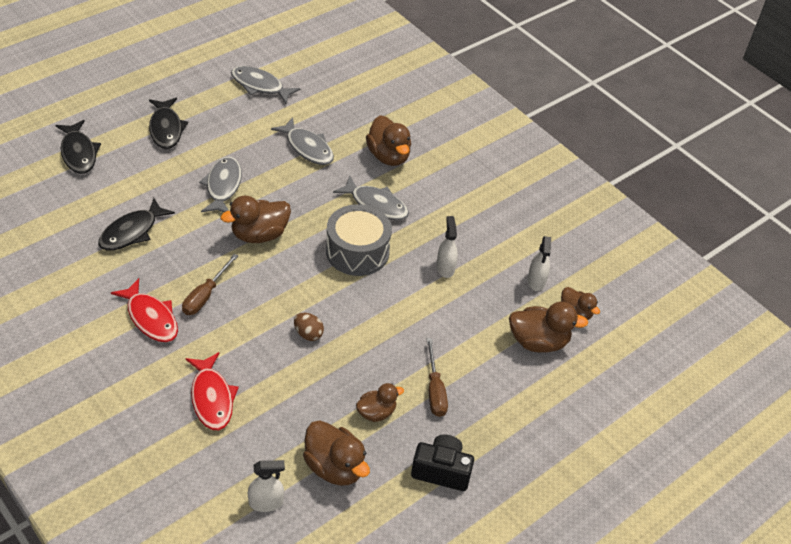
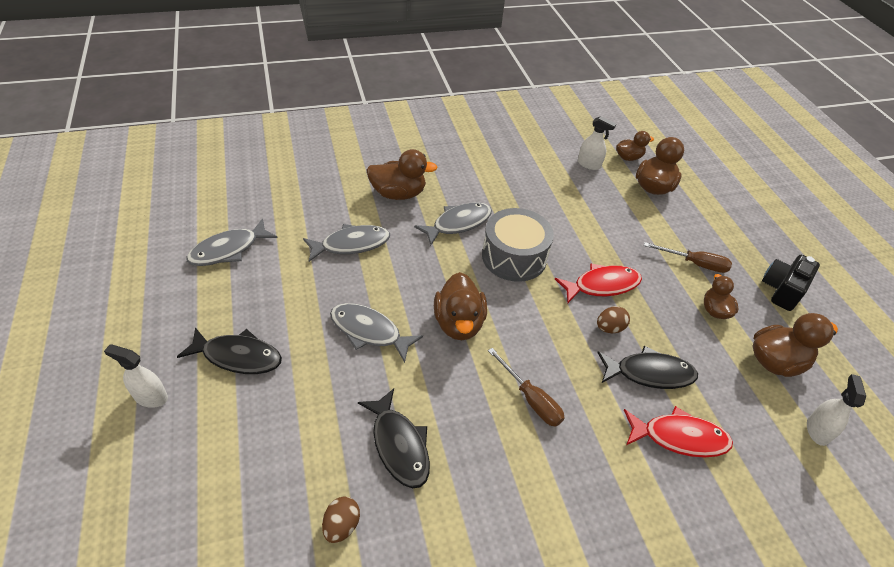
camera: 65 degrees left, 0 degrees up
black fish [55,120,101,174] -> black fish moved to [597,346,698,389]
red fish [111,278,178,342] -> red fish moved to [555,263,642,303]
white spray bottle [436,216,458,278] -> white spray bottle moved to [104,345,168,408]
none -> brown egg [322,496,360,543]

